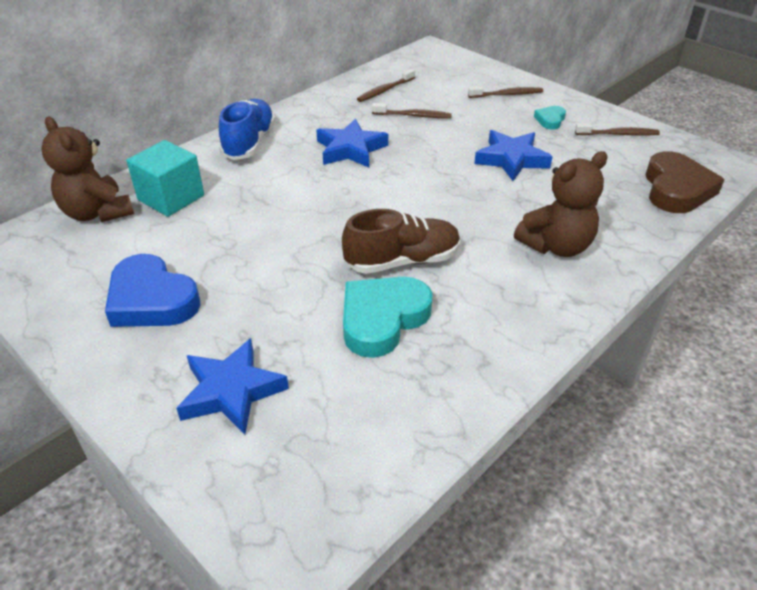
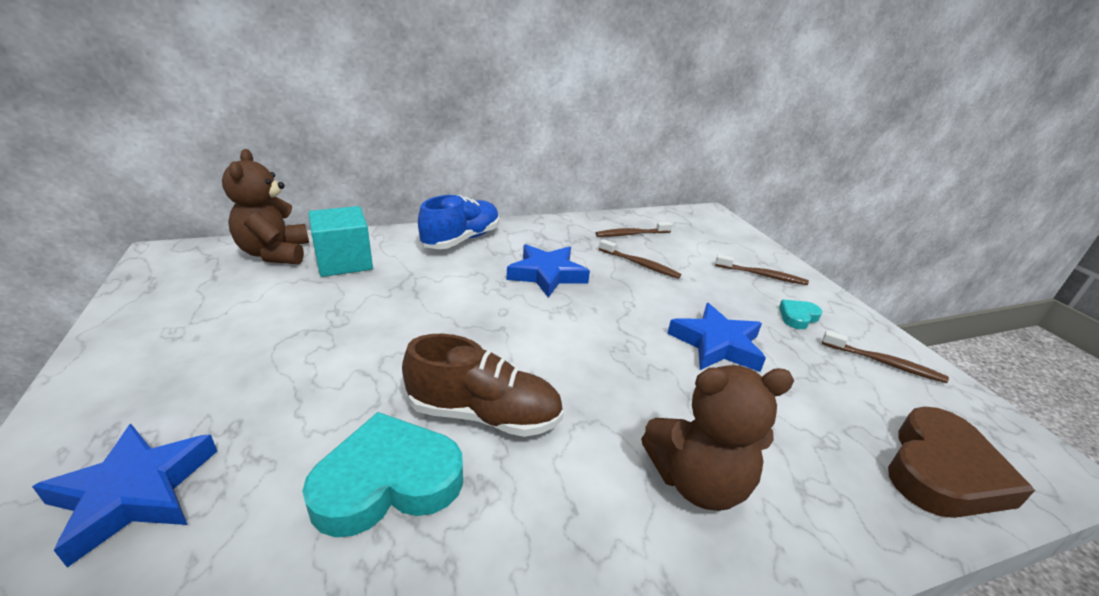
camera: 25 degrees right, 10 degrees down
blue heart [105,254,201,327] -> none

